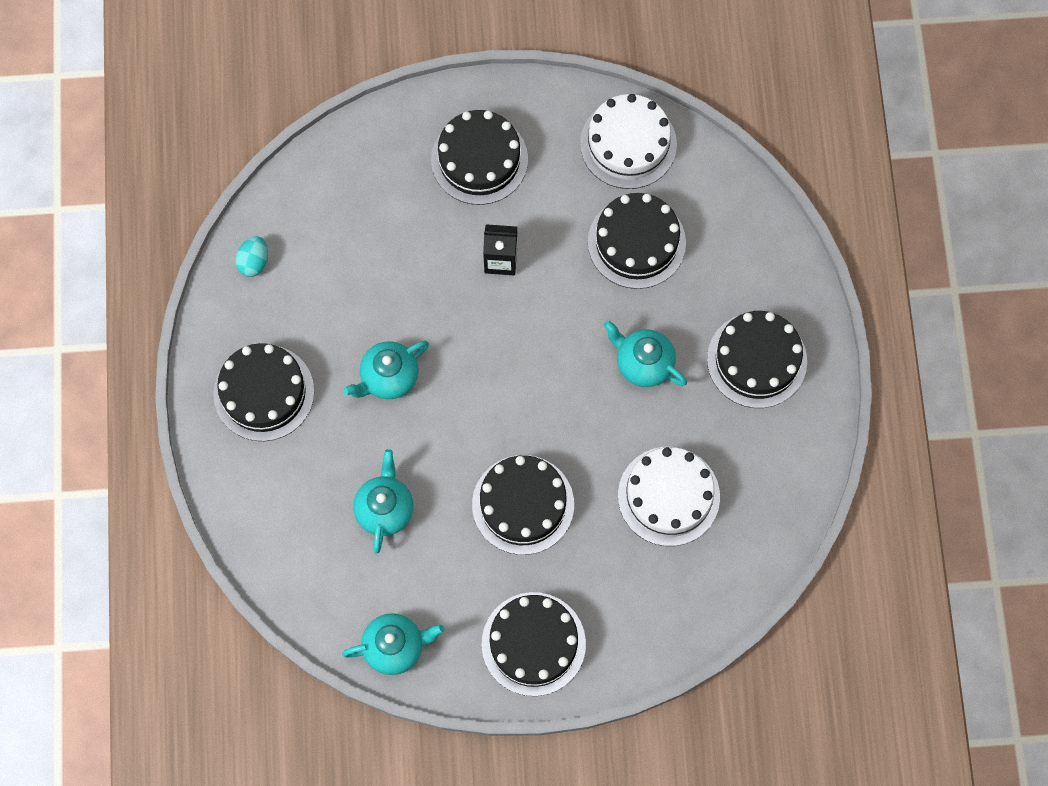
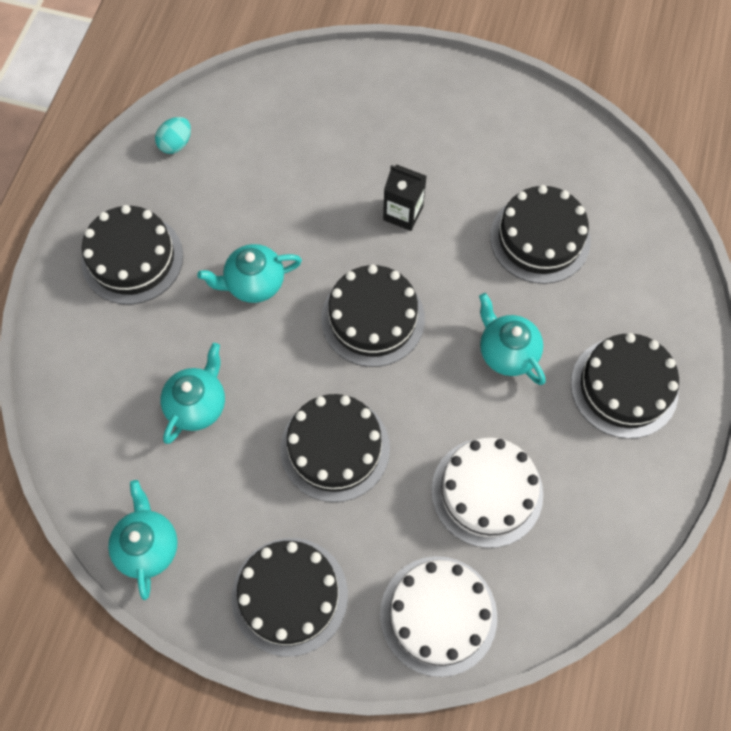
camera: 20 degrees right, 5 degrees down
turquoise teapot [342,613,444,675] -> turquoise teapot turned 105 degrees counterclockwise [108,480,178,600]
black cake [431,110,528,205] -> black cake moved to [321,265,425,367]
white cake [580,94,677,189] -> white cake moved to [380,556,497,677]

